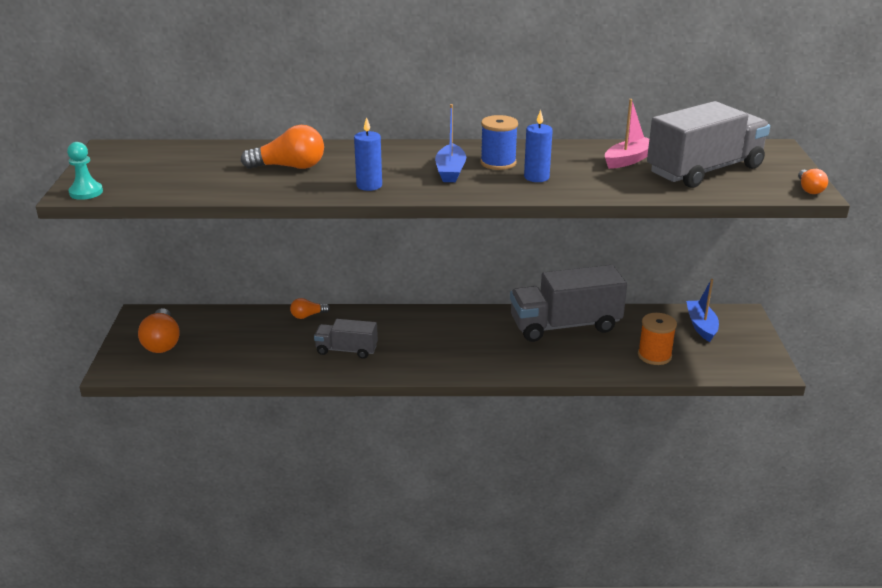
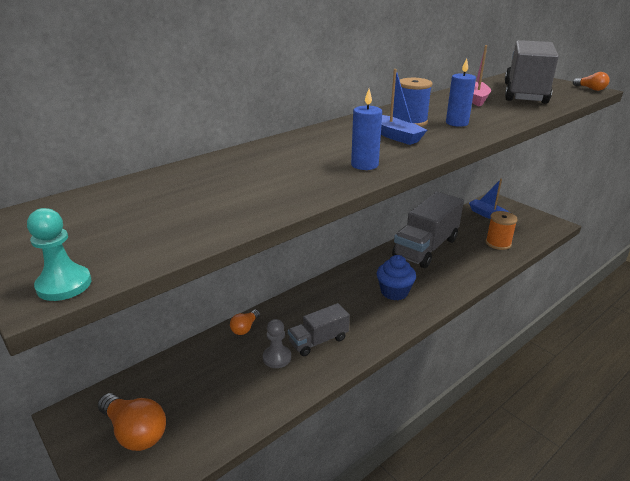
camera: 40 degrees left, 0 degrees up
orange light bulb [241,125,324,169] -> none
none -> grey pawn [263,319,291,368]
none -> blue cupcake [377,255,416,300]

